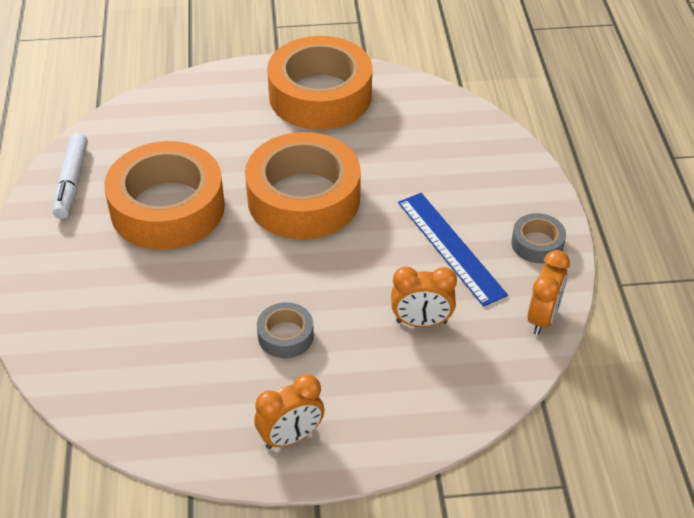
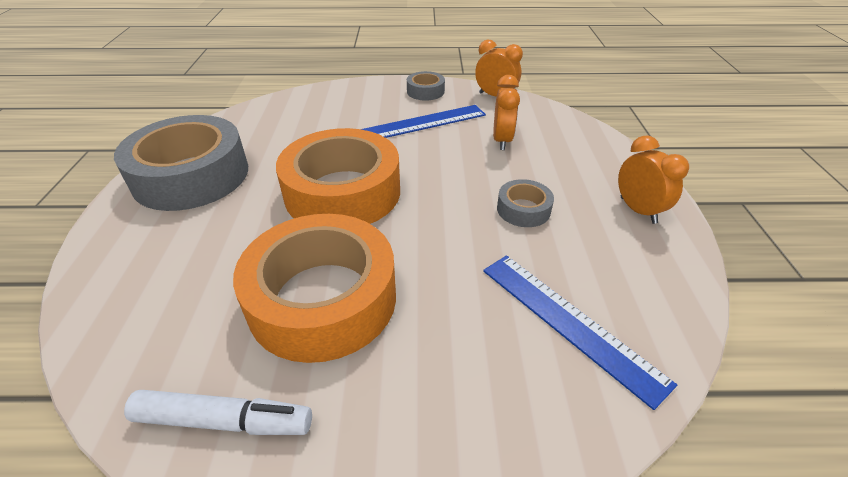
camera: 85 degrees left, 5 degrees down
orange tape [267,36,372,130] -> grey tape [114,115,248,211]
none -> blue ruler [483,255,677,410]

